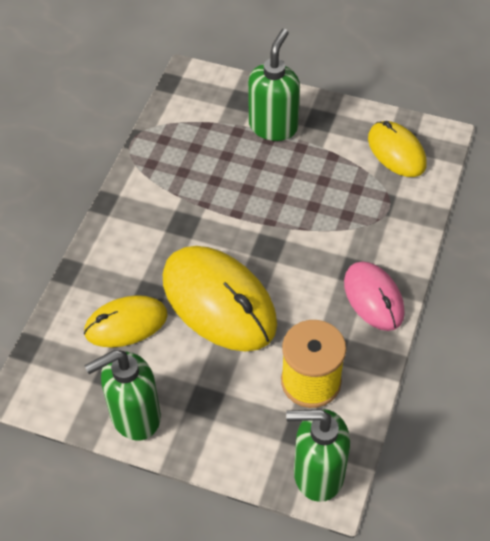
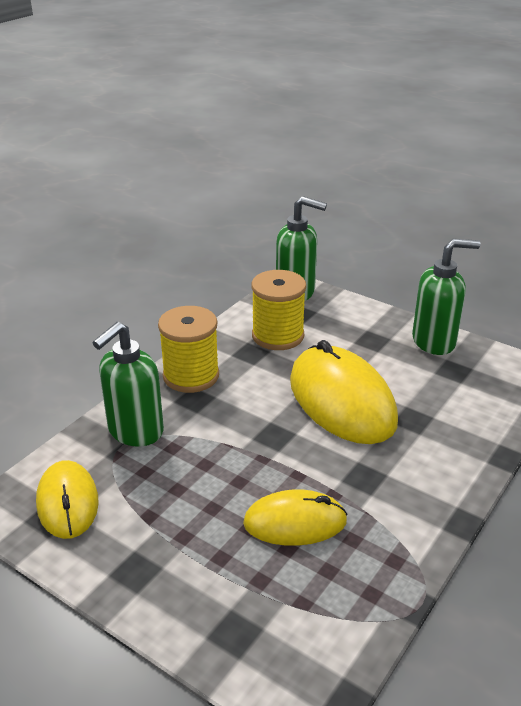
camera: 165 degrees left, 20 degrees down
yellow mouse [84,295,168,347] -> yellow mouse moved to [243,489,348,546]
green soap dispenser [248,29,300,141] -> green soap dispenser moved to [92,322,164,447]
pink mouse [344,262,405,331] -> yellow spool [158,306,219,393]

